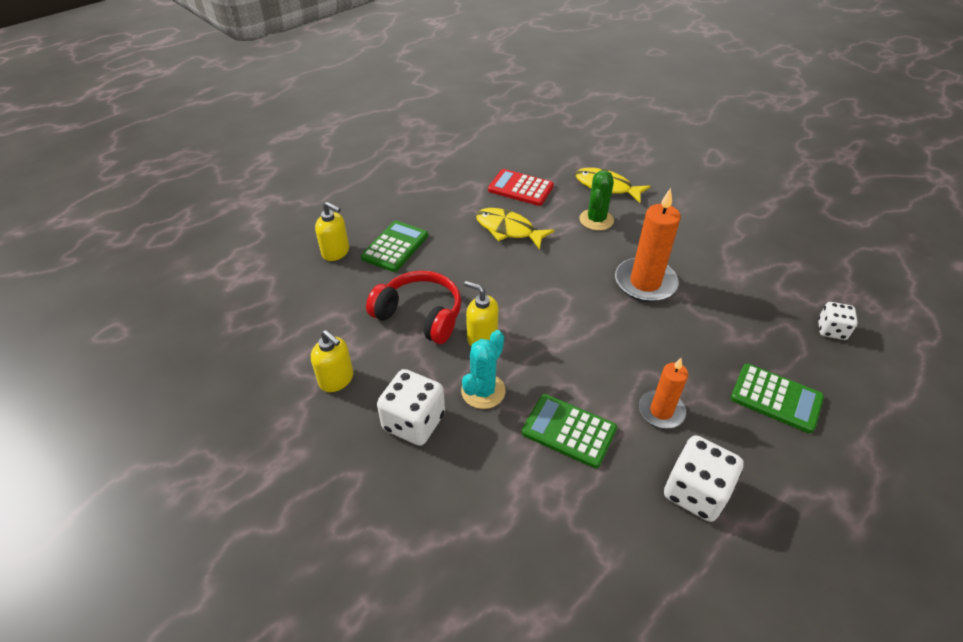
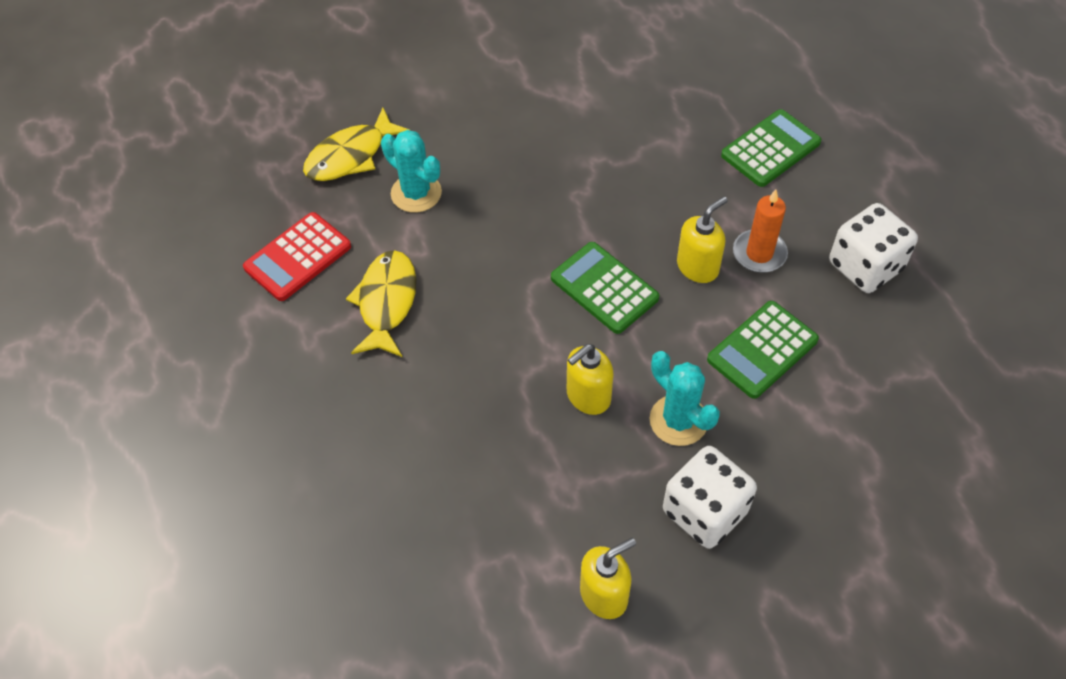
camera: 70 degrees left, 10 degrees up
yellow soap dispenser [315,202,349,261] -> yellow soap dispenser moved to [677,196,728,283]
green calculator [361,221,428,272] -> green calculator moved to [551,242,659,334]
red headphones [366,271,461,344] -> none
yellow fish [476,208,555,250] -> yellow fish turned 135 degrees clockwise [346,250,416,357]
green cactus [579,170,614,231] -> turquoise cactus [381,130,442,213]
orange candle [615,188,681,302] -> none
white dice [818,302,858,340] -> none

